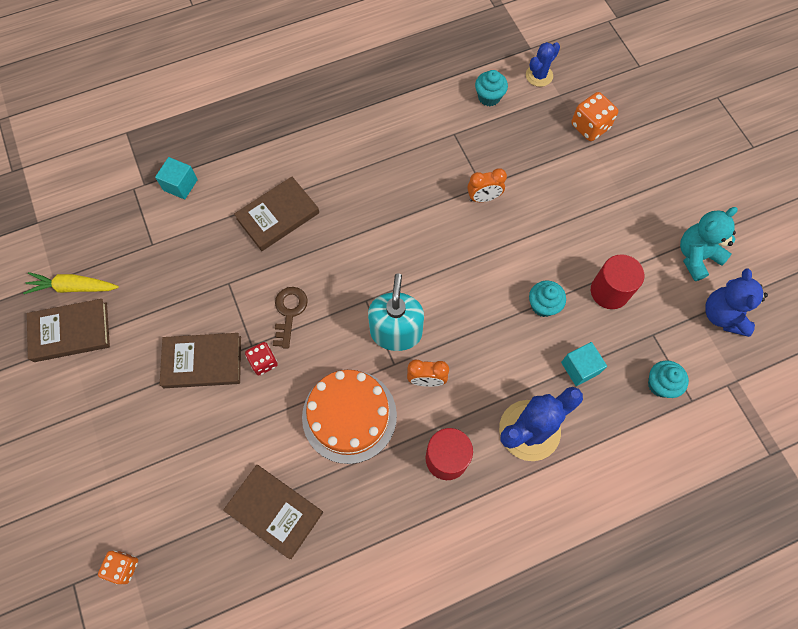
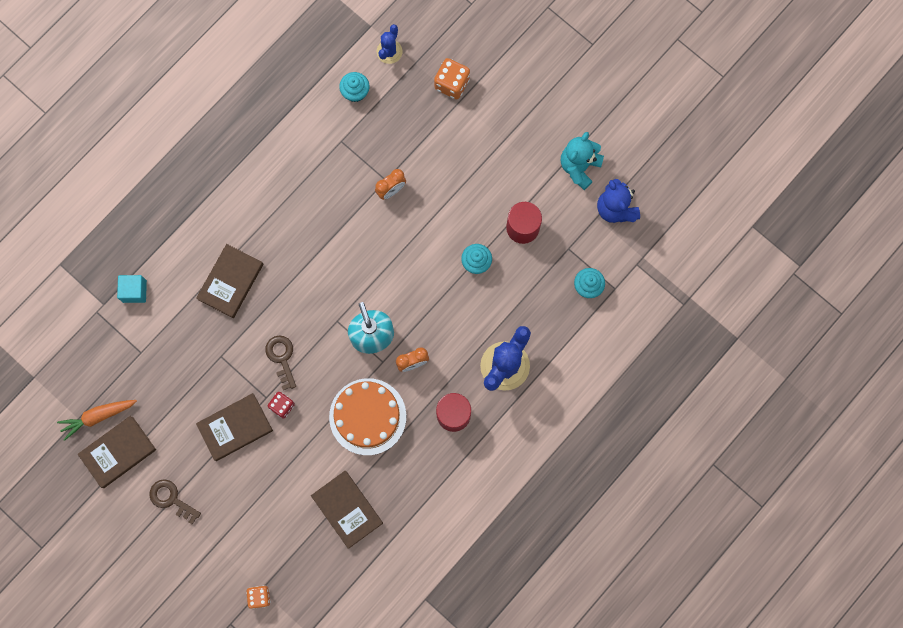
camera: 25 degrees left, 10 degrees up
yellow carrot [23,272,119,294] -> orange carrot [57,400,137,441]
brown book [223,465,323,559] -> brown book turned 45 degrees clockwise [311,471,383,548]
turquoise cube [561,342,607,386] -> none
none -> brown key [149,479,201,525]

